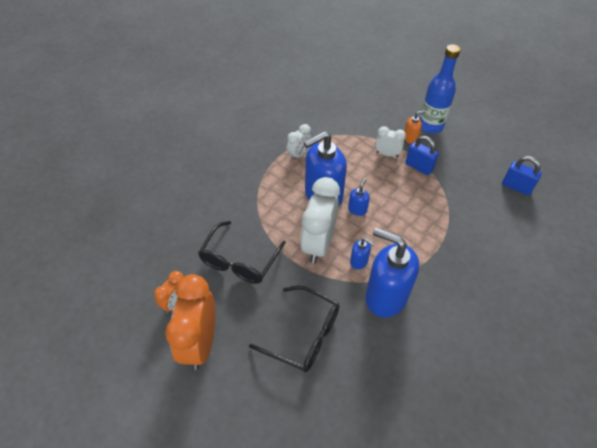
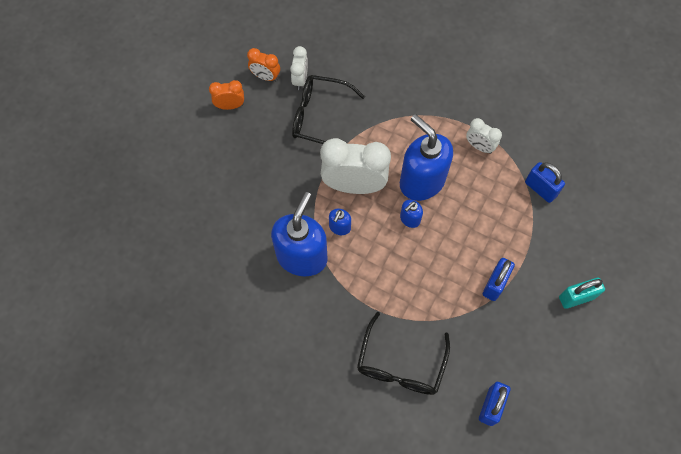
camera: 80 degrees right, 15 degrees up
orange clock [165,274,215,370] -> orange clock [209,80,244,110], size x0.51
black glasses [249,286,339,372] -> black glasses moved to [357,312,450,395]
blue soap dispenser [348,178,370,216] -> blue soap dispenser turned 120 degrees clockwise [400,200,423,228]
white clock [376,126,406,157] -> white clock moved to [290,46,308,90]
orange soap dispenser [404,110,426,144] -> none
blue bottle [420,44,461,134] -> turquoise padlock [559,278,605,309]
none -> blue padlock [525,162,565,203]

